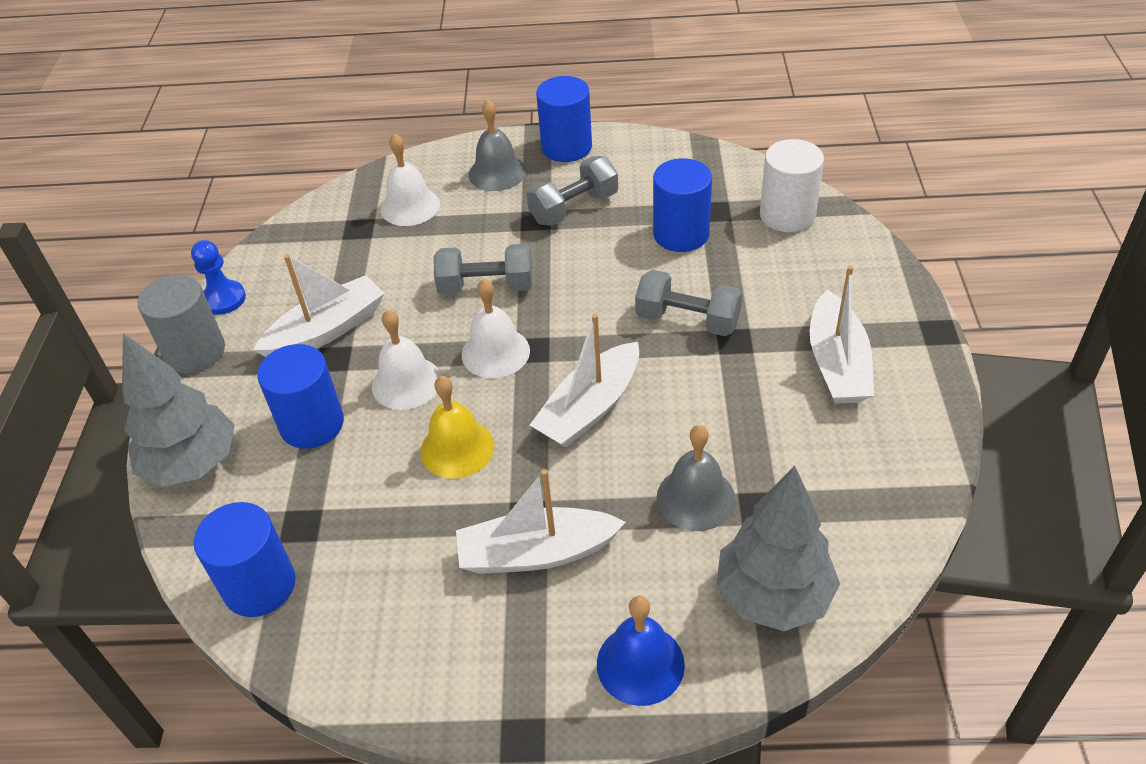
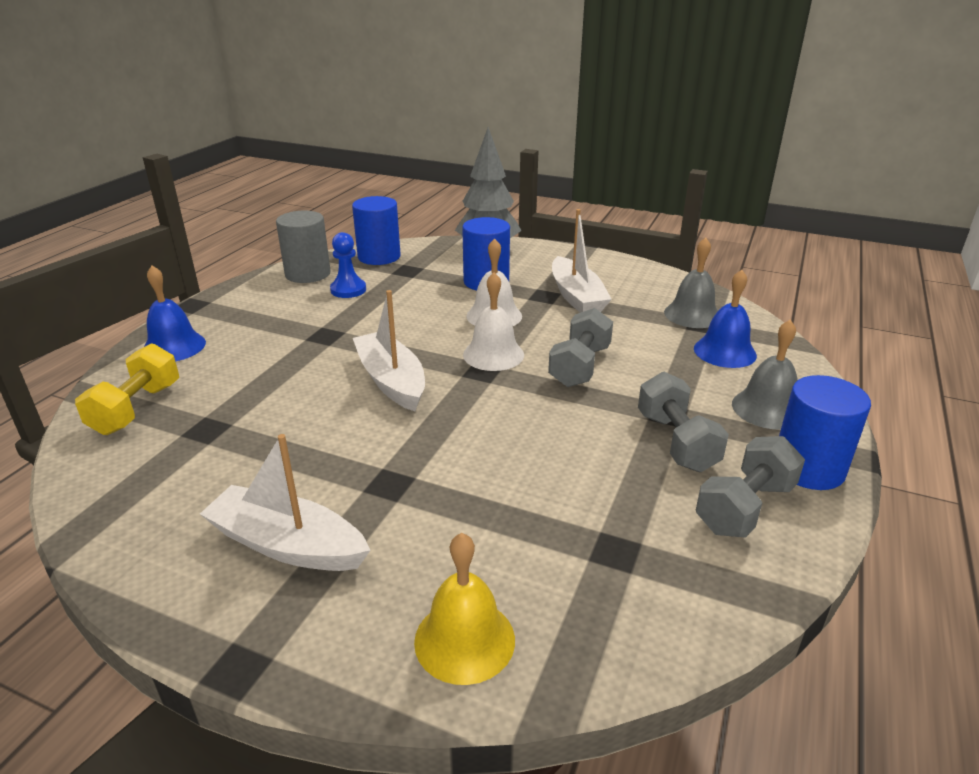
camera: 110 degrees right, 15 degrees down
grey cylinder [138,275,225,373] -> grey cylinder moved to [276,211,331,283]
blue pawn [191,240,246,315] -> blue pawn moved to [330,232,366,298]
white bell [381,133,440,226] -> blue bell [694,270,757,368]
yellow bell [420,376,494,479] -> yellow bell moved to [414,533,515,685]
white boat [456,469,626,574] -> none
grey dumbbell [635,270,742,336] -> grey dumbbell moved to [696,436,805,538]
blue cylinder [653,158,712,252] -> none
grey bell [657,425,735,531] -> grey bell moved to [664,238,718,328]
grey tree [716,466,840,631] -> yellow dumbbell [75,343,179,435]
white cylinder [760,139,824,232] -> none

